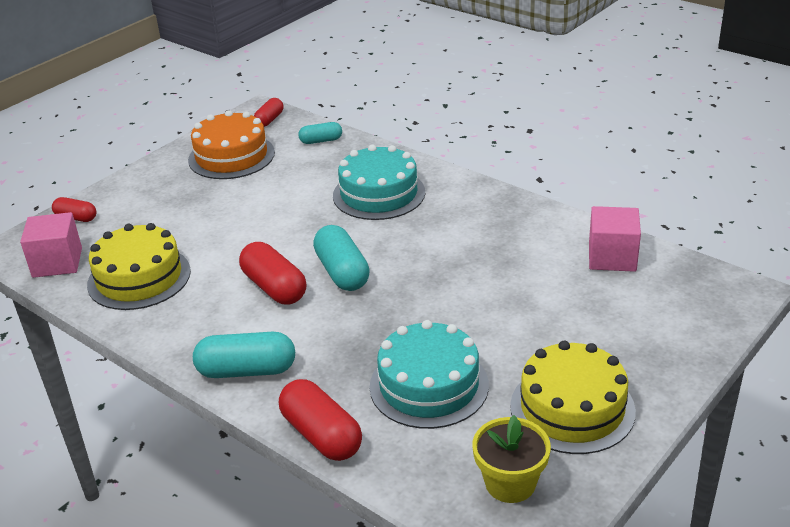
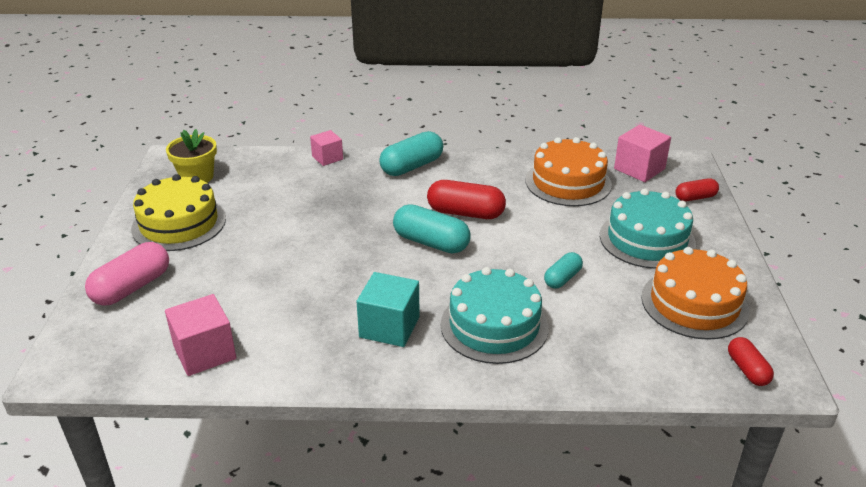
camera: 140 degrees right, 0 degrees up
yellow cake [87,223,191,310] -> orange cake [526,137,612,206]
red capsule [279,379,362,461] -> pink cube [310,130,343,166]
turquoise capsule [298,122,342,144] -> turquoise capsule moved to [544,252,583,288]
turquoise cake [370,320,489,429] -> turquoise cake moved to [600,188,696,269]
none -> pink capsule [85,242,169,305]
none -> turquoise cube [357,272,420,347]

